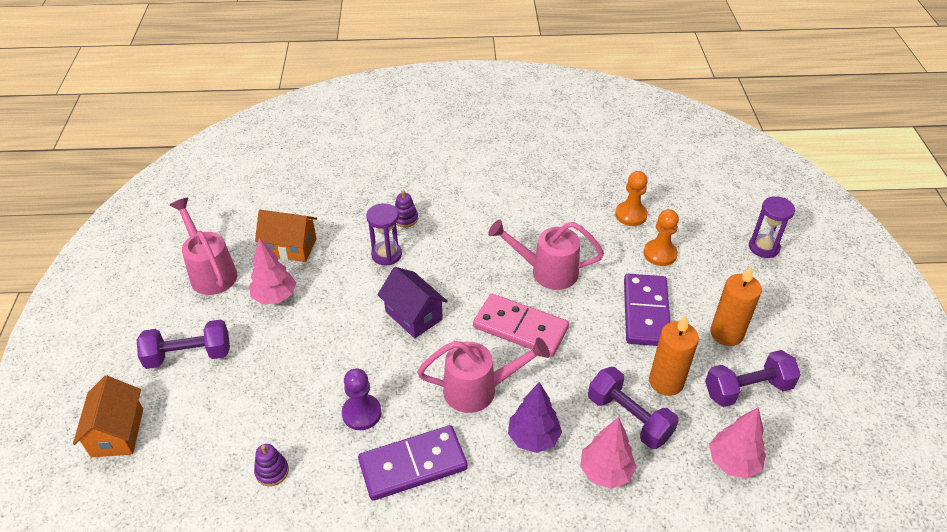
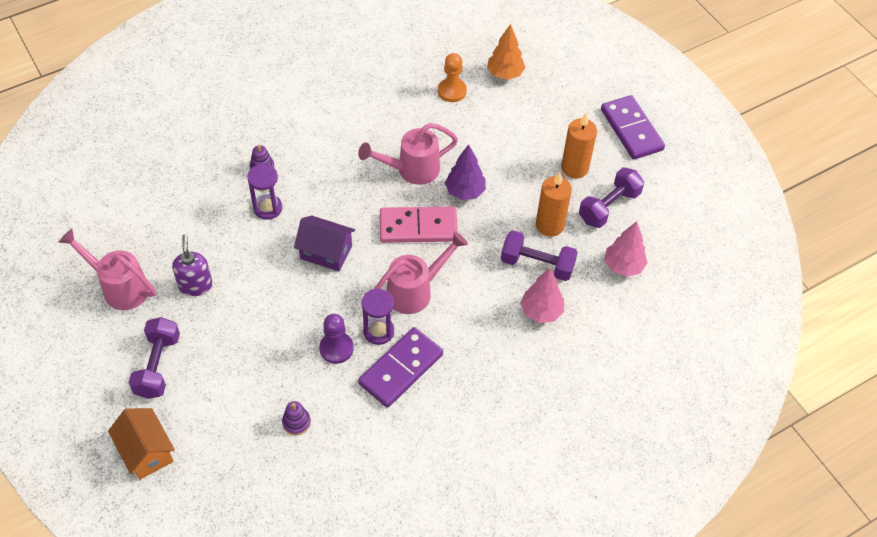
camera: 30 degrees left, 10 degrees up
purple dumbbell [137,320,230,369] -> purple dumbbell turned 45 degrees counterclockwise [128,317,180,399]
pink tree [249,238,296,304] -> purple soap dispenser [172,234,213,296]
orange house [255,210,317,262] -> none
purple tree [508,382,562,453] -> purple tree moved to [445,144,486,200]
purple domino [624,274,670,346] -> purple domino moved to [601,95,665,160]
orange pawn [644,209,679,266] -> none
purple hourglass [749,196,795,258] -> purple hourglass moved to [362,288,394,345]
none -> orange tree [487,24,525,80]

